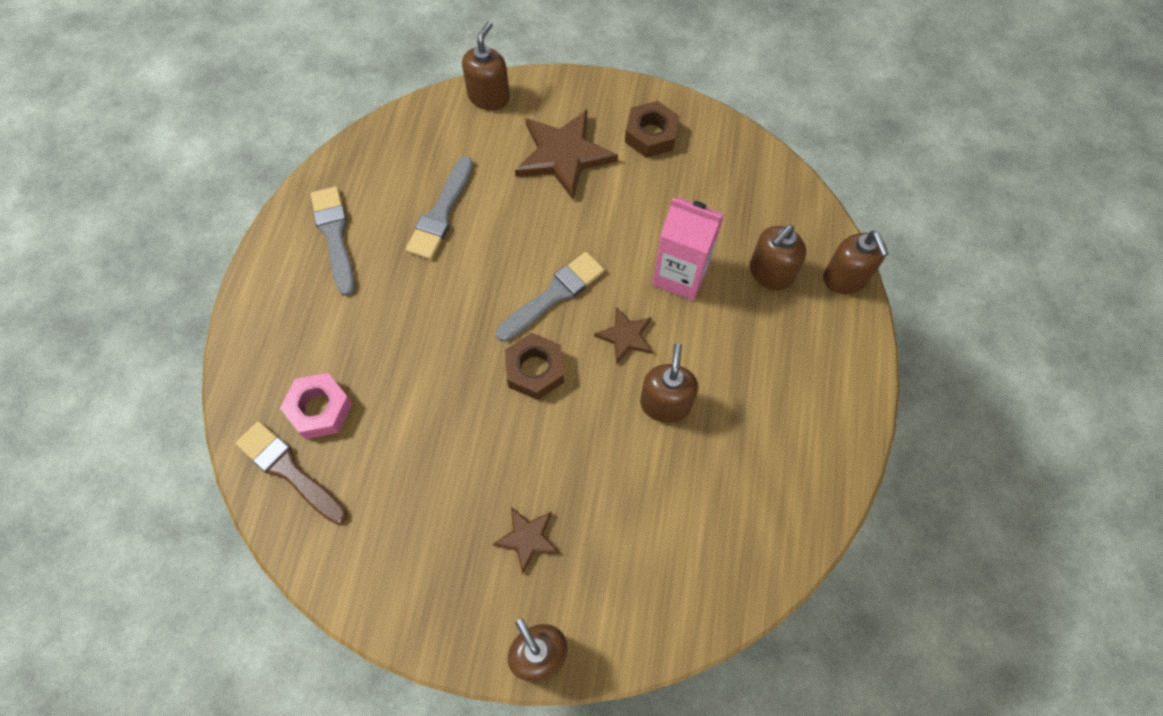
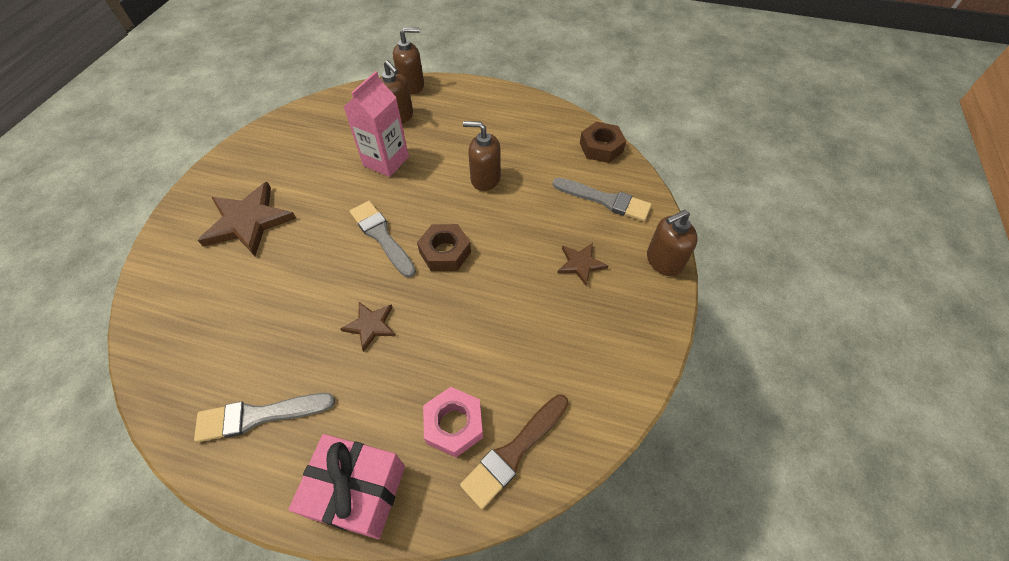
camera: 85 degrees left, 10 degrees down
grey brush [406,156,473,260] -> grey brush moved to [553,178,652,221]
brown soap dispenser [462,21,510,110] -> none
brown star [594,307,653,364] -> brown star moved to [340,302,396,352]
brown nut [625,101,680,158] -> brown nut moved to [580,122,626,163]
none -> pink gift [288,434,405,539]

